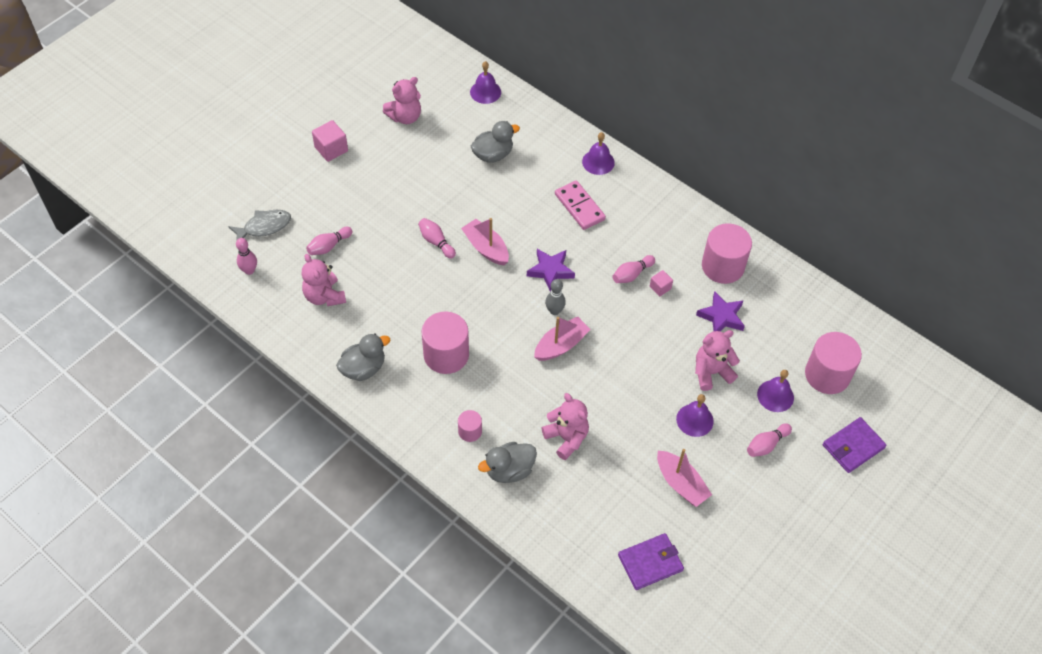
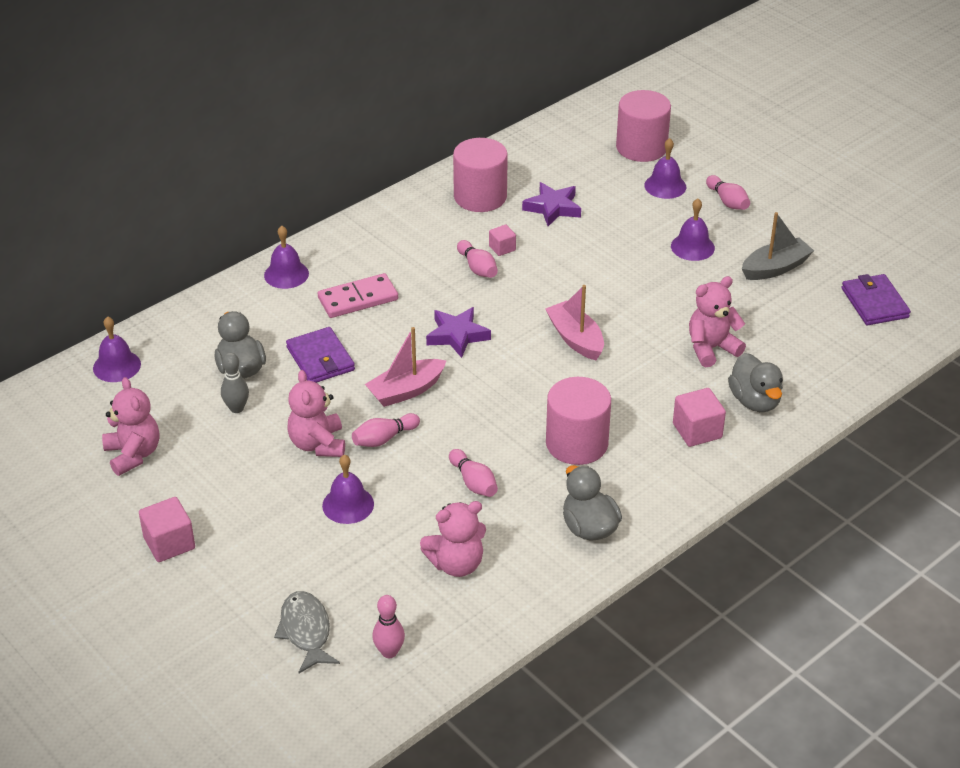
camera: 80 degrees left, 15 degrees down
pink bowling pin [306,227,352,255] -> pink bowling pin moved to [449,449,498,497]
pink cylinder [458,410,482,442] -> pink cube [673,388,726,447]
grey bowling pin [545,279,566,315] -> grey bowling pin moved to [221,353,249,413]
pink boat [657,449,712,507] -> grey boat [742,212,814,280]
pink teddy bear [695,330,740,391] -> pink teddy bear moved to [287,370,345,457]
purple wallet [823,417,887,473] -> purple wallet moved to [286,327,355,383]
none -> purple bell [322,454,374,524]

